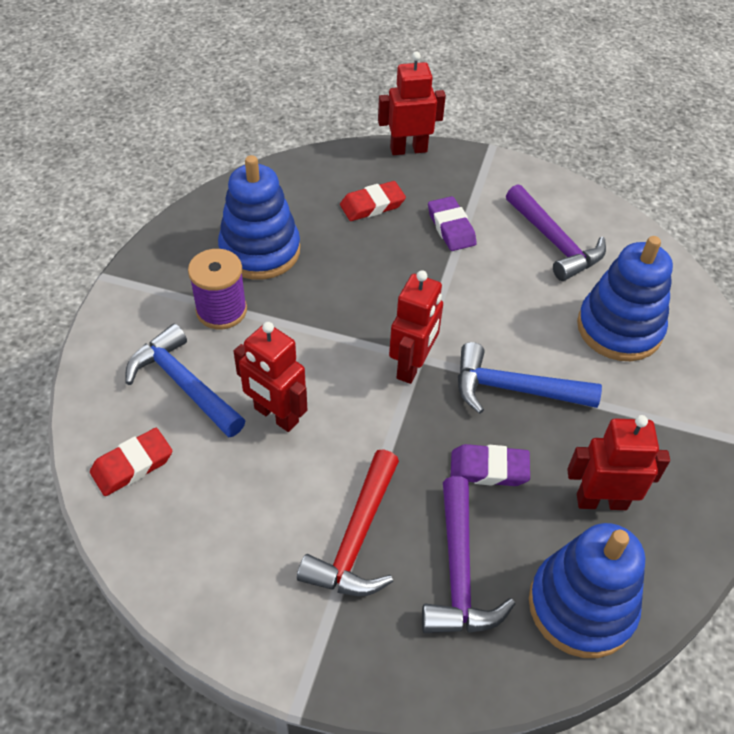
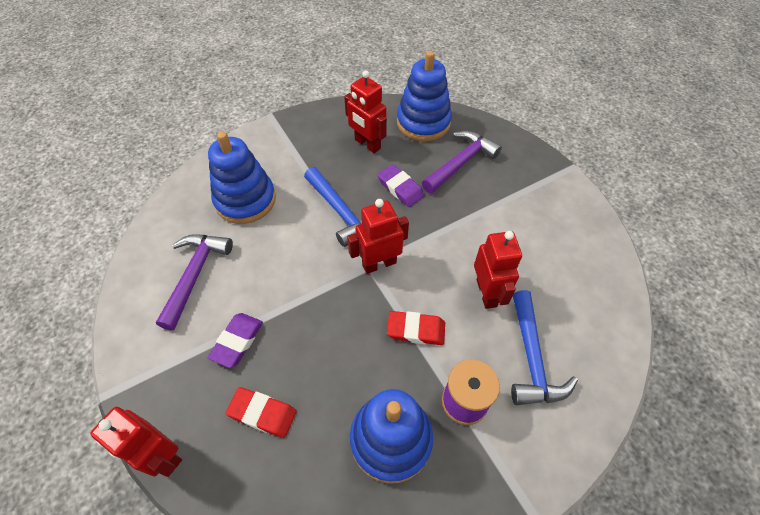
camera: 135 degrees left, 5 degrees up
red eraser [90,428,172,496] -> red eraser moved to [387,311,445,345]
red hammer [297,449,399,596] -> none

